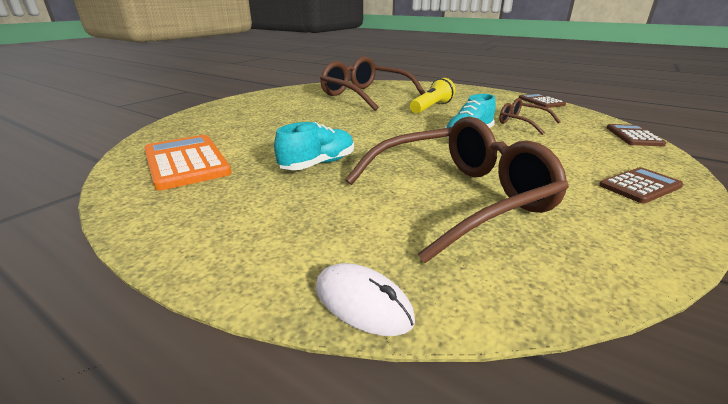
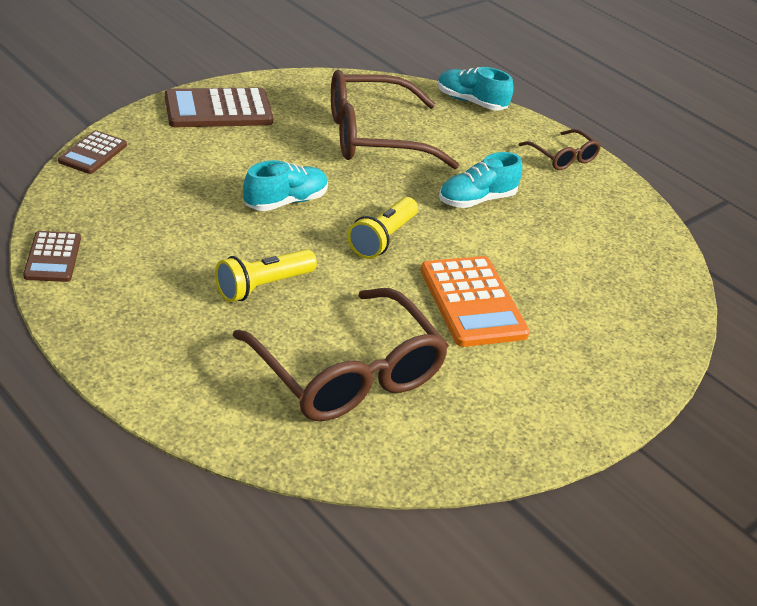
camera: 170 degrees left, 10 degrees up
orange calculator [144,135,232,190] -> orange calculator moved to [420,256,530,347]
white mouse [316,263,415,336] -> turquoise shoe [438,67,514,111]
brown glasses [499,98,561,135] -> brown glasses moved to [519,129,601,170]
brown calculator [599,167,684,204] -> brown calculator [165,87,273,127], size x1.70
none -> yellow flashlight [348,197,418,259]

